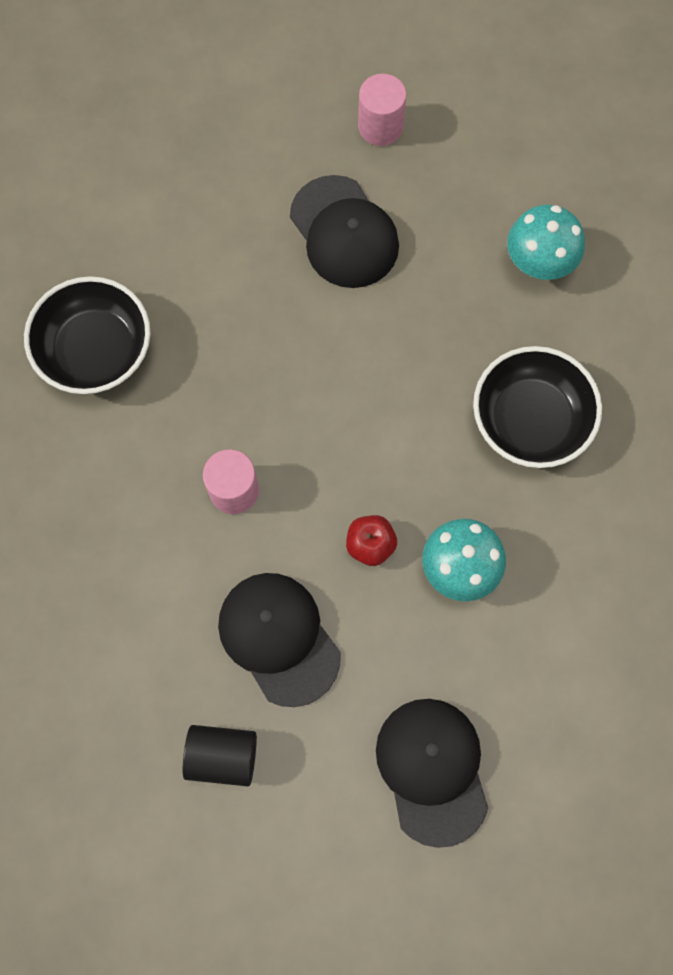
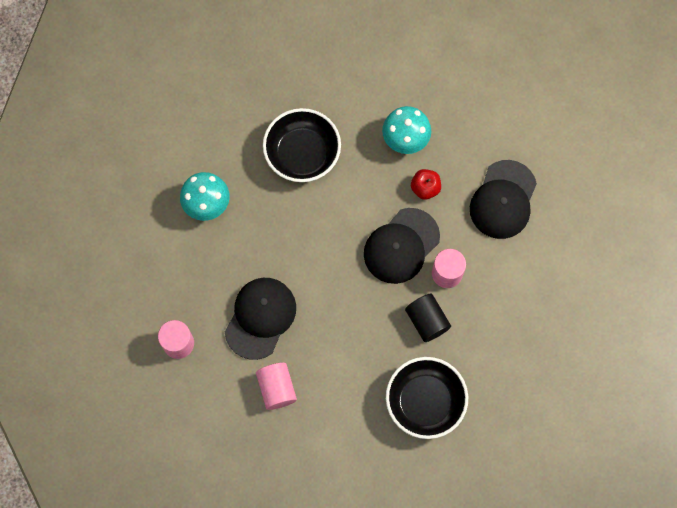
camera: 125 degrees left, 0 degrees up
black cylinder [183,725,257,786] -> black cylinder moved to [405,294,451,342]
black cap [376,699,488,848] -> black cap moved to [364,208,440,284]
none -> pink cylinder [256,363,297,410]

